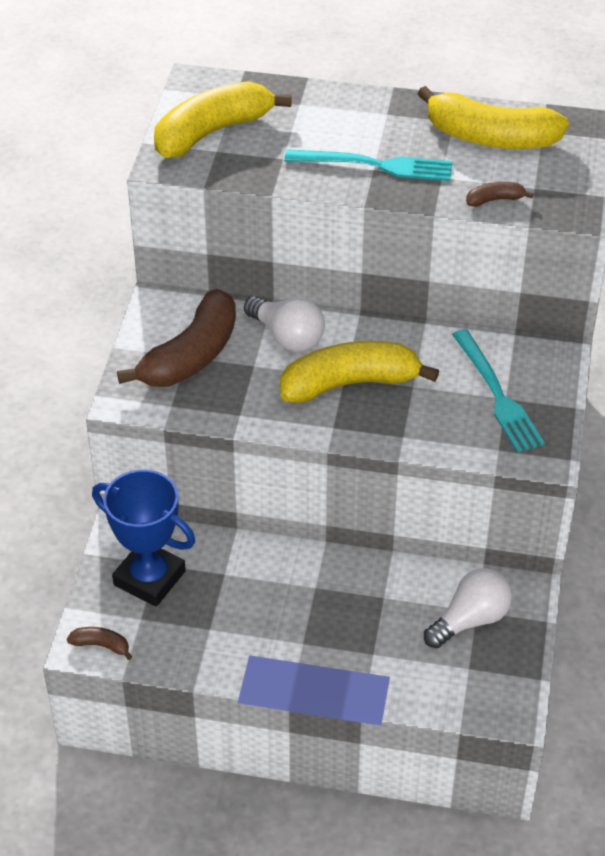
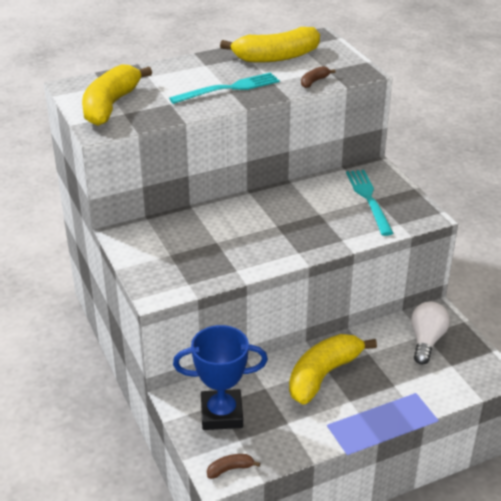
camera: 35 degrees left, 10 degrees down
brown banana [117,289,236,387] -> none
white light bulb [244,296,325,351] -> none
yellow banana [280,341,439,403] -> yellow banana moved to [289,334,377,404]
turquoise fork [452,329,545,453] -> turquoise fork turned 135 degrees counterclockwise [346,170,393,236]

